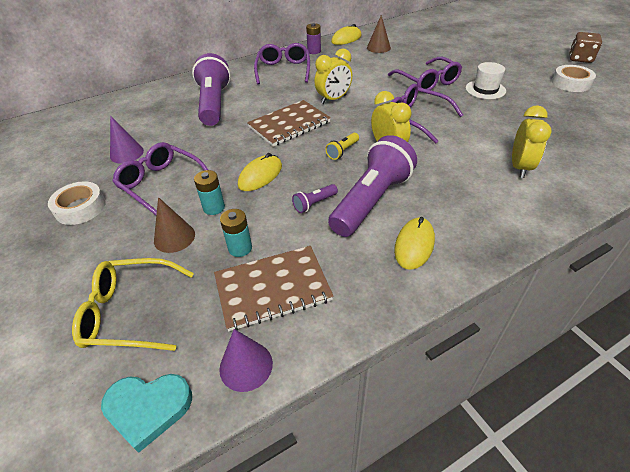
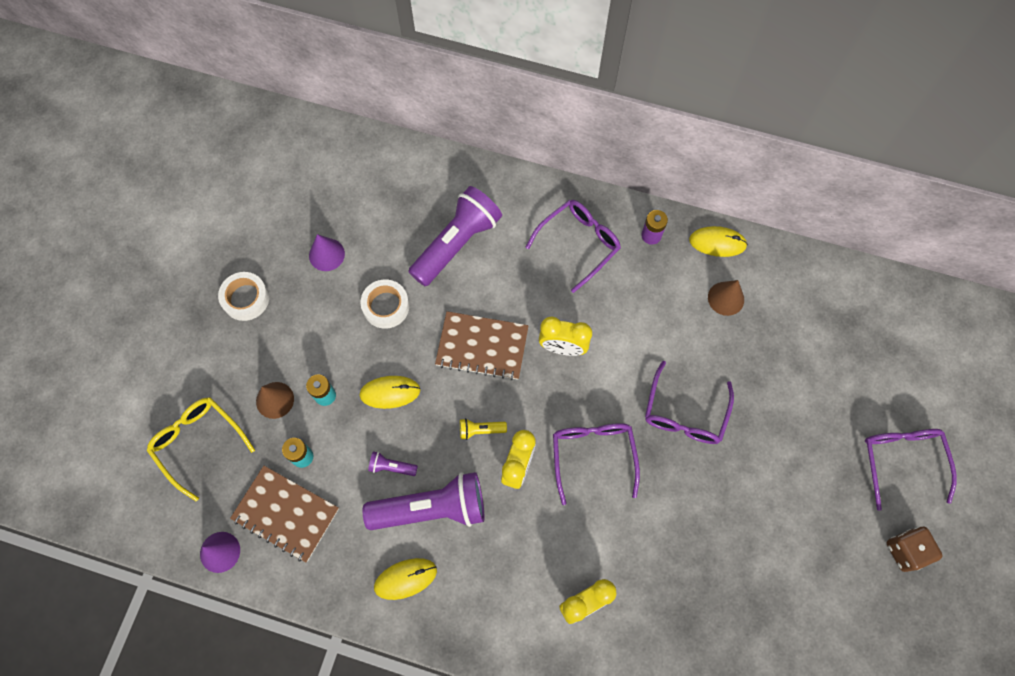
camera: 45 degrees right, 25 degrees up
turquoise heart [101,374,192,453] -> none
purple glasses [112,142,208,215] -> purple glasses moved to [865,429,957,511]
white hat [465,62,506,99] -> none
white tape [552,65,596,92] -> white tape moved to [360,280,409,329]

